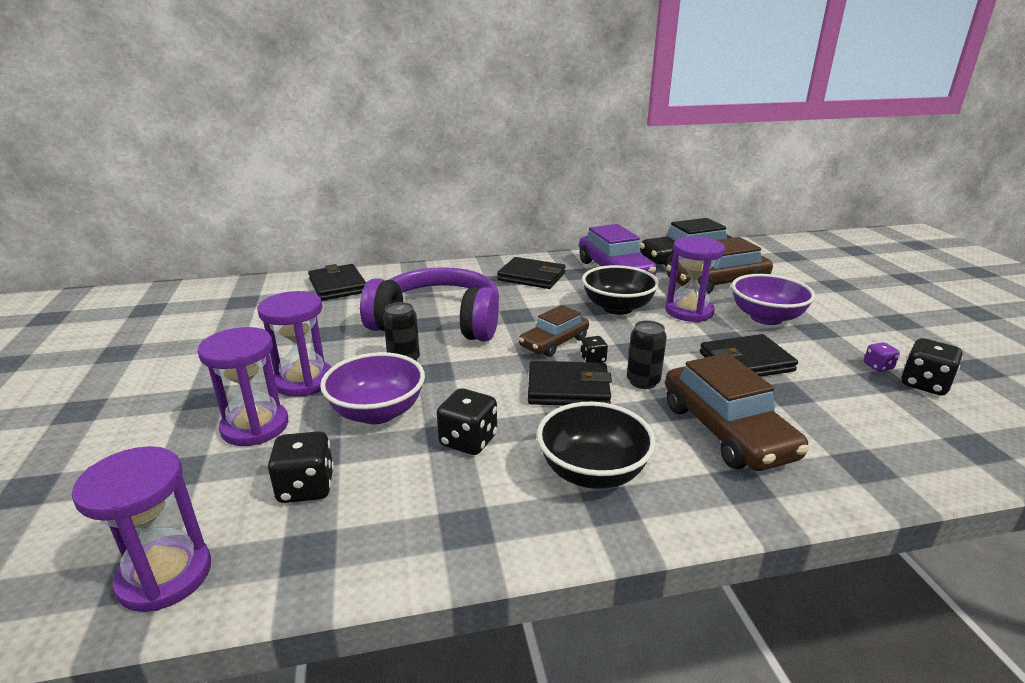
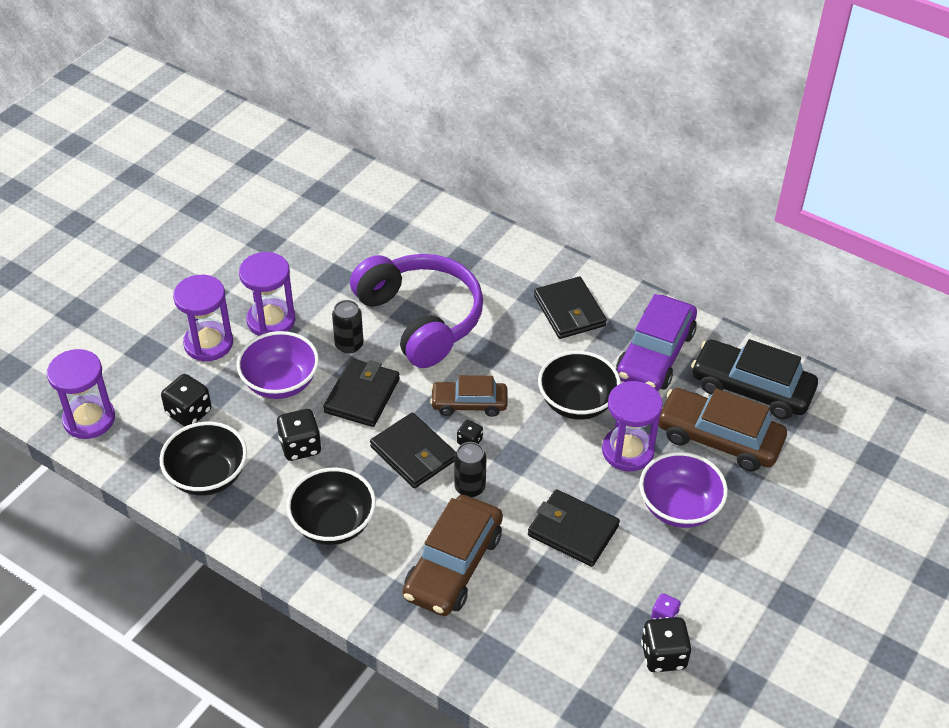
camera: 45 degrees right, 20 degrees up
black wallet [308,264,366,300] -> black wallet moved to [323,358,400,427]
none -> black bowl [159,422,247,496]

